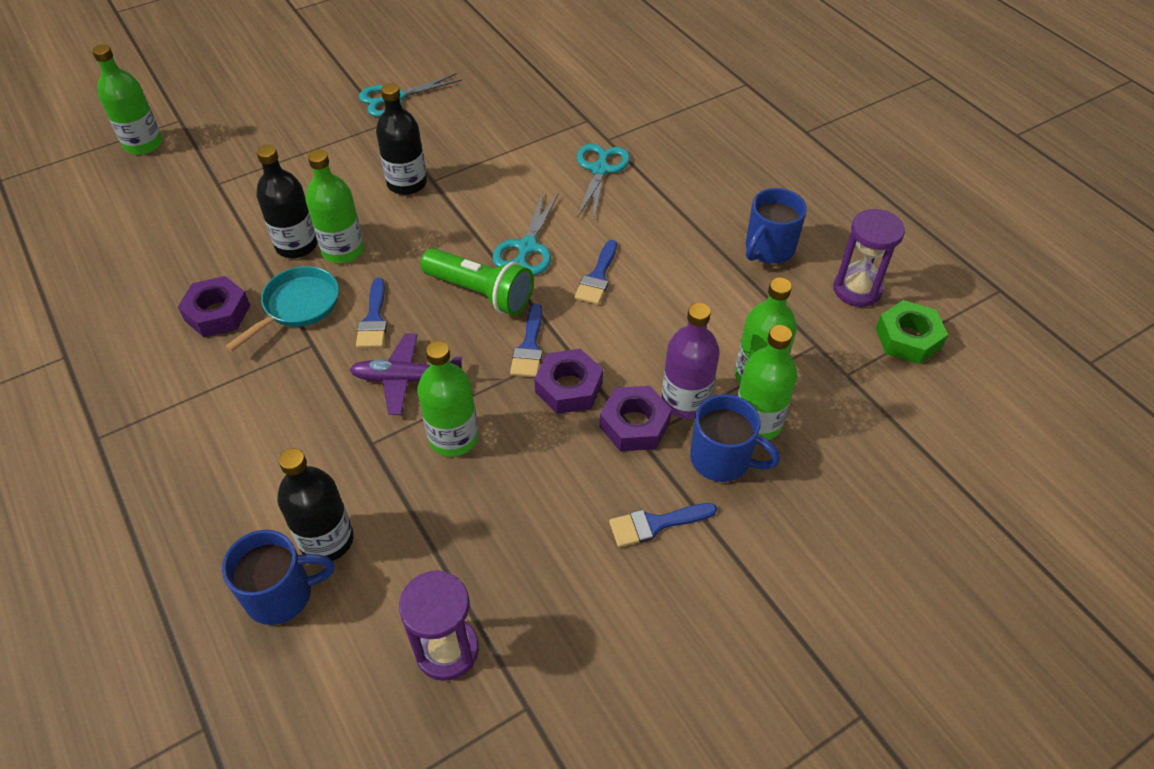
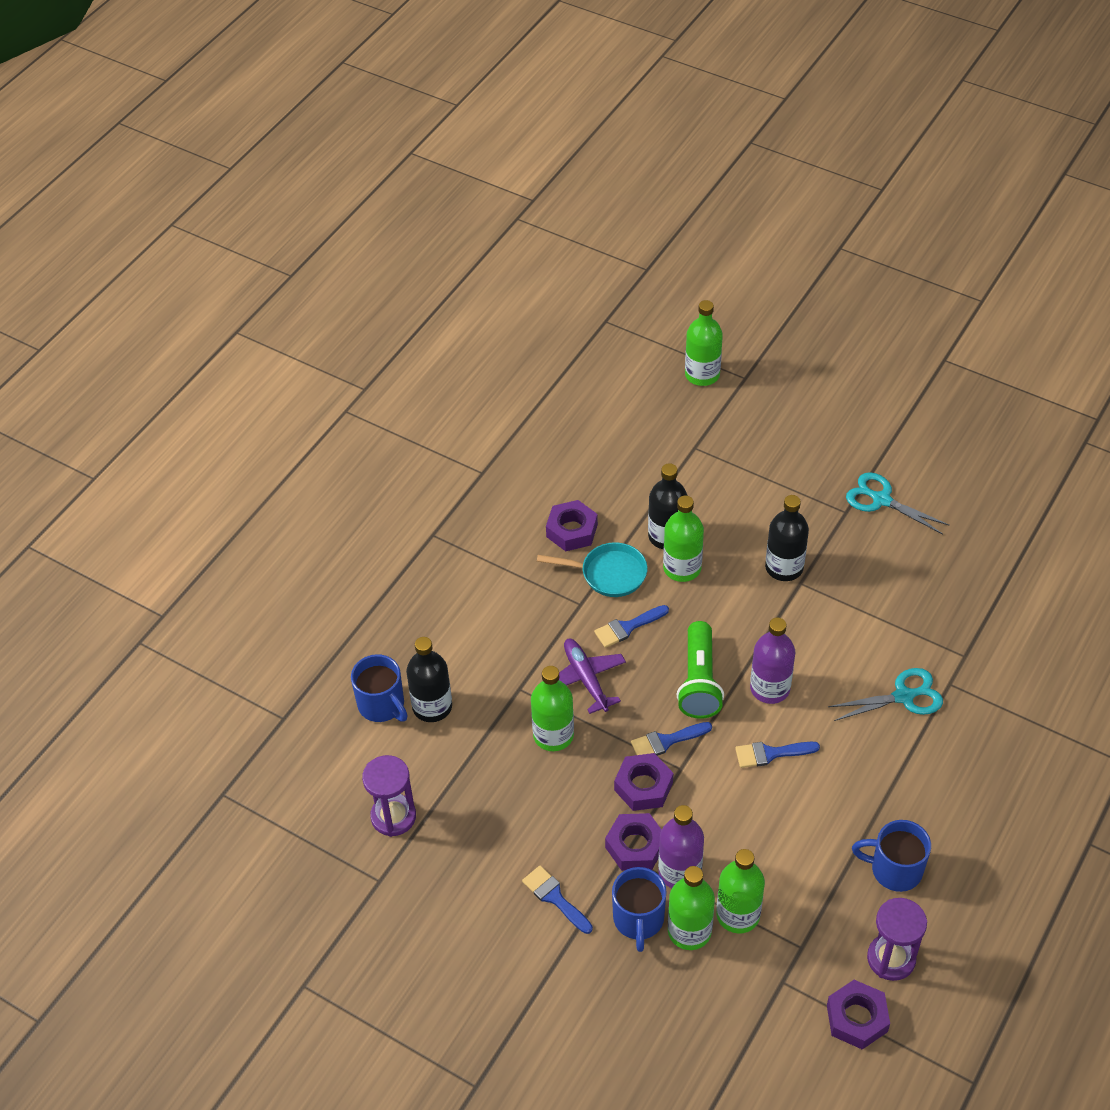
camera: 65 degrees right, 0 degrees up
turquoise scissors [493,192,558,275] -> purple bottle [750,617,795,704]
green nut [876,300,948,364] -> purple nut [827,980,890,1050]

